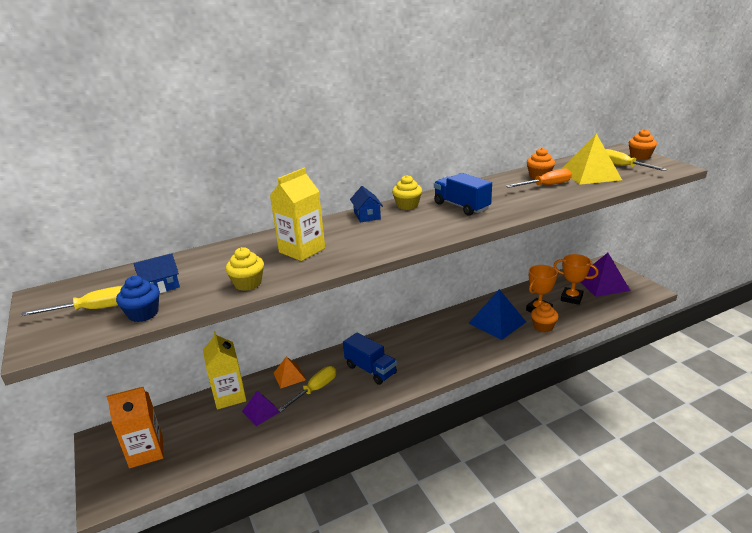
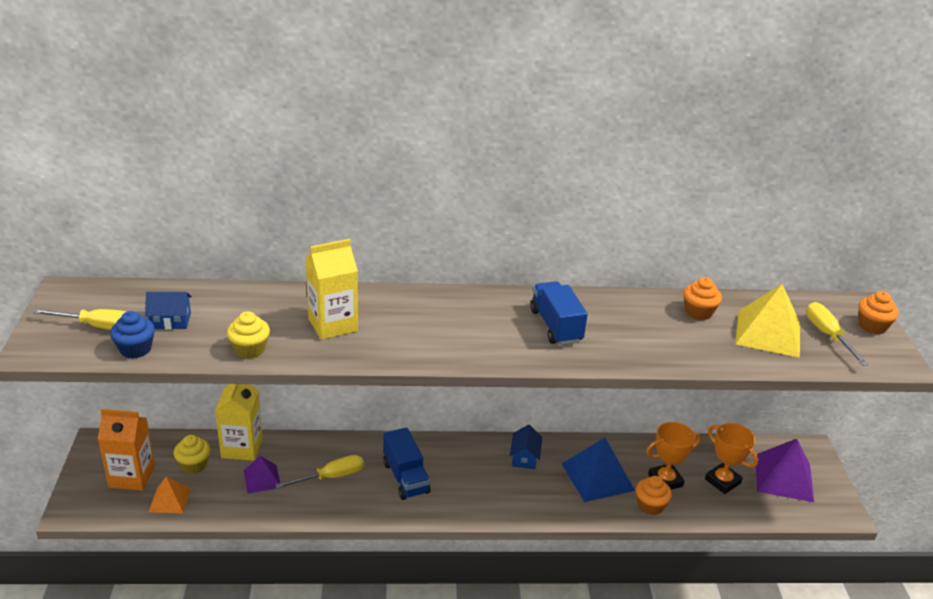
camera: 20 degrees right, 5 degrees up
orange pyramid [274,357,306,389] -> orange pyramid moved to [149,477,191,513]
blue house [350,186,383,222] -> blue house moved to [510,425,542,469]
yellow cupcake [392,175,422,210] -> yellow cupcake moved to [174,435,210,474]
orange screwdriver [506,169,572,188] -> none

